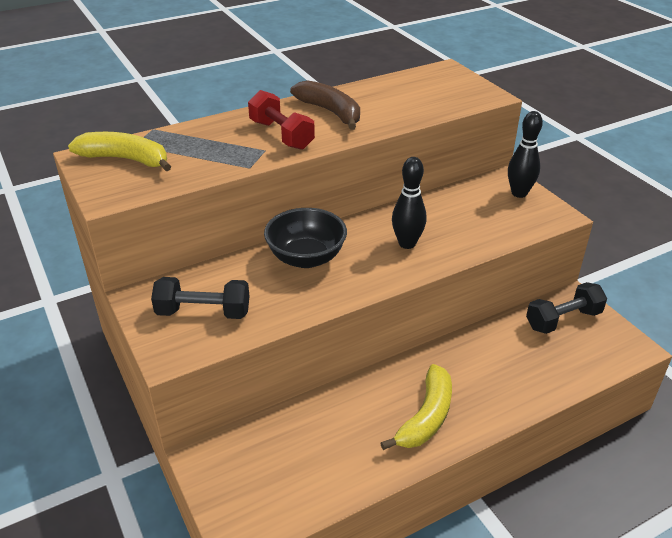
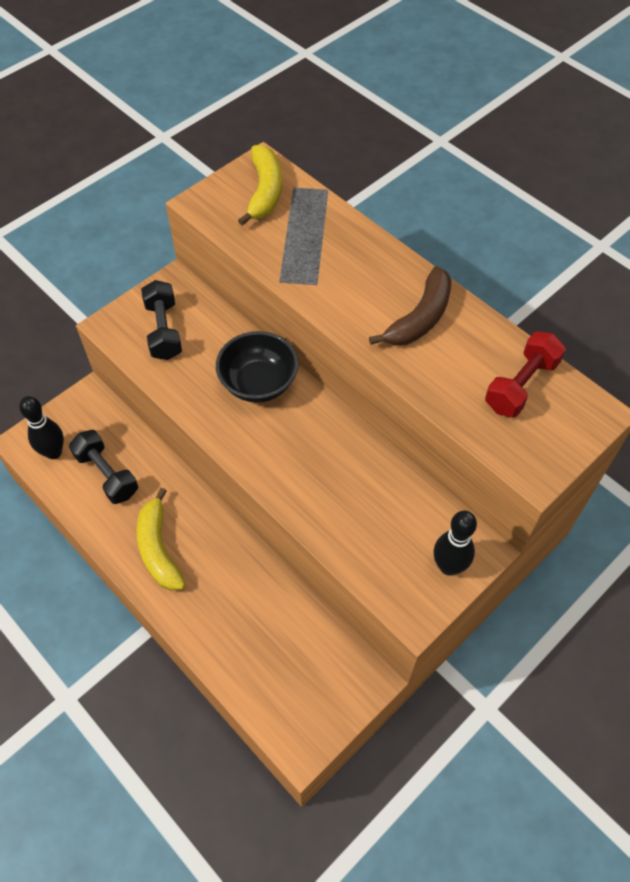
camera: 75 degrees right, 20 degrees up
red dumbbell [248,90,315,150] -> red dumbbell moved to [485,331,566,417]
yellow banana [380,364,452,450] -> yellow banana turned 60 degrees clockwise [136,488,186,591]
black bowling pin [392,157,426,249] -> black bowling pin moved to [19,396,64,459]
black dumbbell [526,282,607,334] -> black dumbbell moved to [69,430,138,504]

